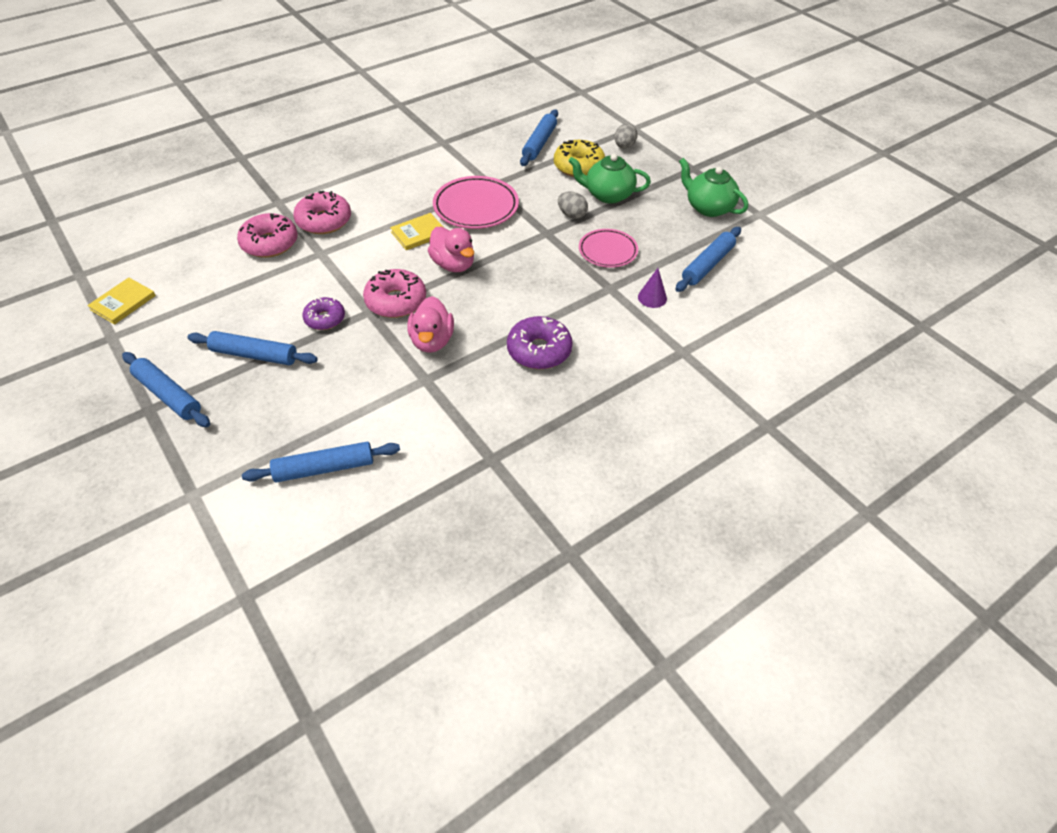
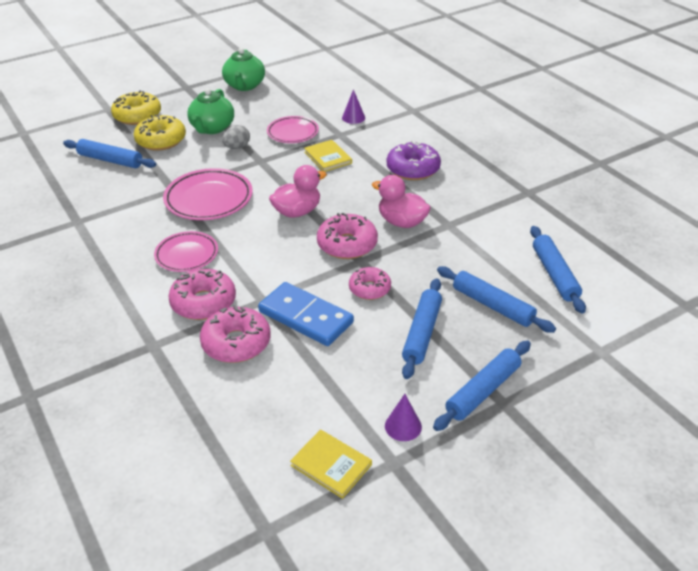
camera: 85 degrees left, 10 degrees down
purple donut [302,297,345,330] -> pink donut [349,267,391,300]
yellow book [390,213,443,250] -> yellow book moved to [304,140,352,172]
pink duck [407,296,454,353] -> pink duck turned 150 degrees counterclockwise [372,175,431,228]
grey egg [615,123,638,148] -> yellow donut [111,90,161,125]
blue rolling pin [675,227,741,292] -> blue rolling pin moved to [437,266,556,333]
green teapot [679,158,748,217] -> green teapot turned 45 degrees counterclockwise [222,48,265,91]
none -> pink plate [154,231,218,272]
none -> blue domino [258,282,354,346]
none -> purple cone [385,394,422,441]

